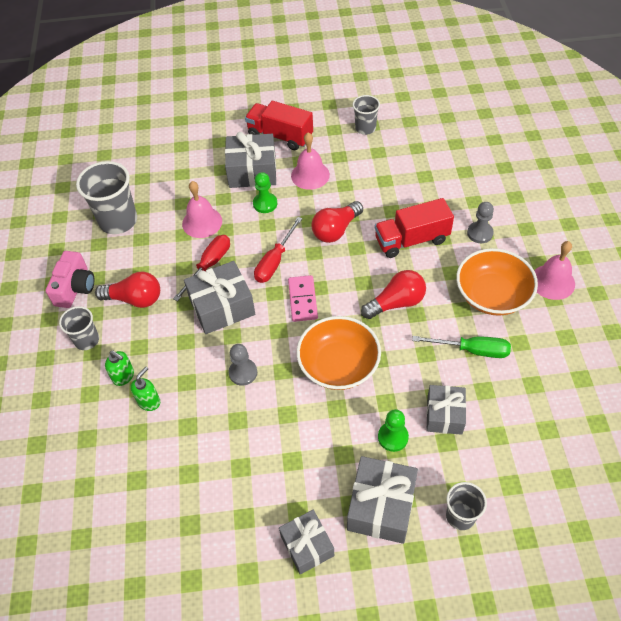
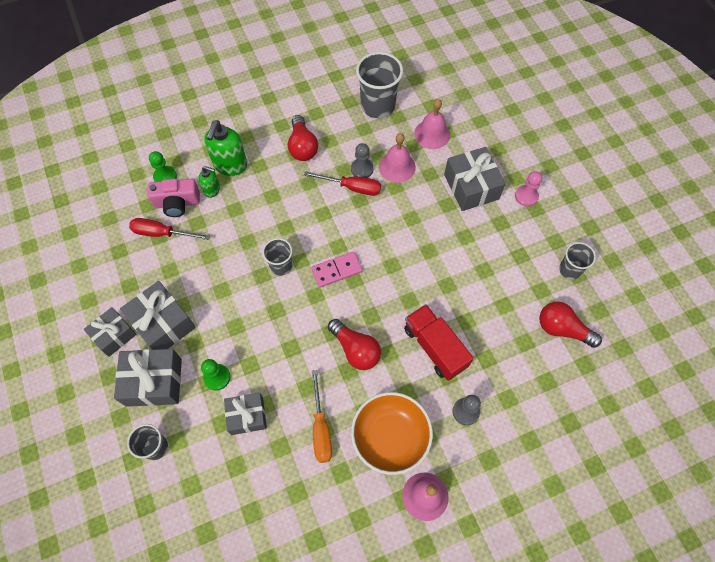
camera: 70 degrees right, 10 degrees up
pink camera [45,251,94,308] -> pink camera moved to [147,179,200,217]
grey cup [59,306,99,350] -> grey cup moved to [262,238,293,276]
green soap dispenser [105,350,134,386] -> green soap dispenser [204,120,247,176], size x1.79
grey gift [184,261,255,334] -> grey gift moved to [120,281,196,350]
grey pawn [229,344,257,386] -> grey pawn moved to [351,143,374,178]
red truck [245,101,313,150] -> pink pawn [515,171,542,207]
green pawn [253,172,277,213] -> green pawn moved to [149,151,177,182]
red screwdriver [254,217,302,283] -> red screwdriver moved to [129,218,210,240]
pink bell [291,133,330,190] -> pink bell moved to [414,99,450,149]
orange bowl [296,316,381,390] -> none
red light bulb [311,201,363,243] -> red light bulb moved to [539,302,602,348]
green screwdriver [412,336,511,358] -> orange screwdriver [312,370,332,463]

